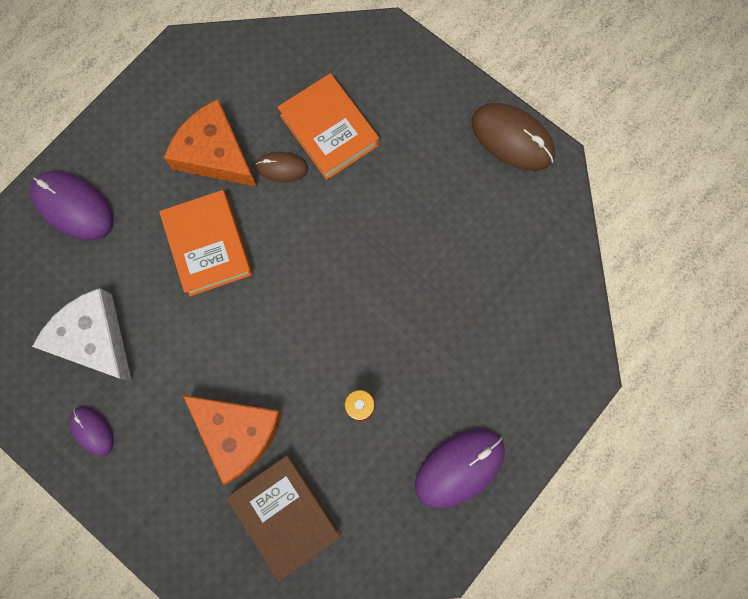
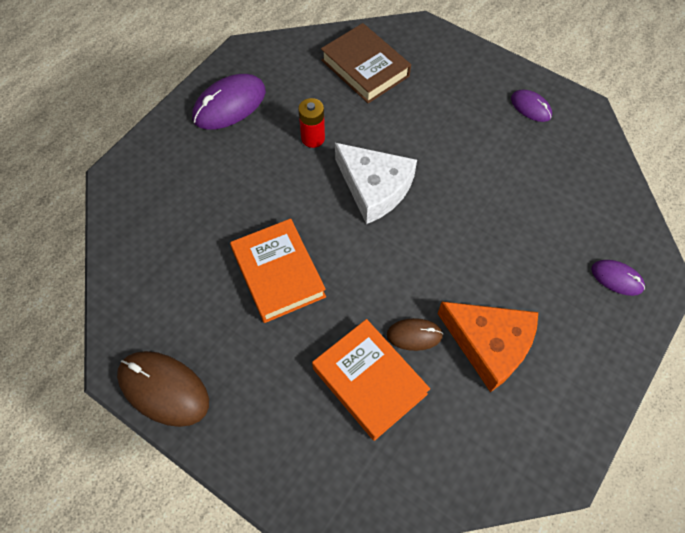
camera: 175 degrees right, 15 degrees down
purple mouse [30,171,114,240] -> purple mouse [591,260,645,296], size x0.56
white cheese [32,288,132,381] -> white cheese moved to [335,143,417,224]
orange book [159,190,253,296] -> orange book moved to [230,219,326,323]
orange cheese [183,395,283,485] -> none

